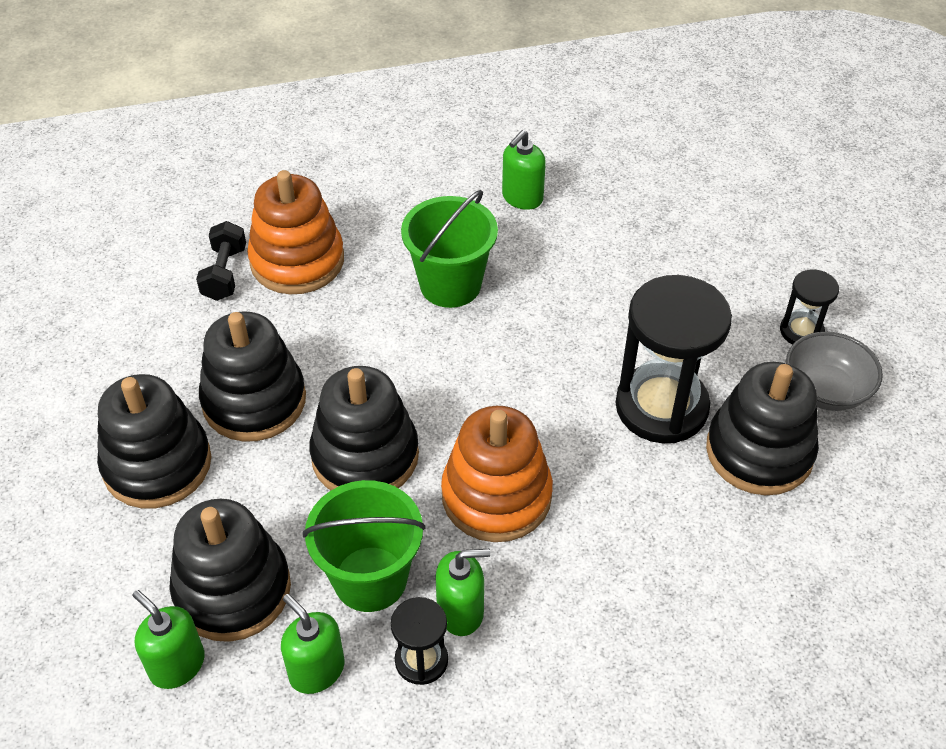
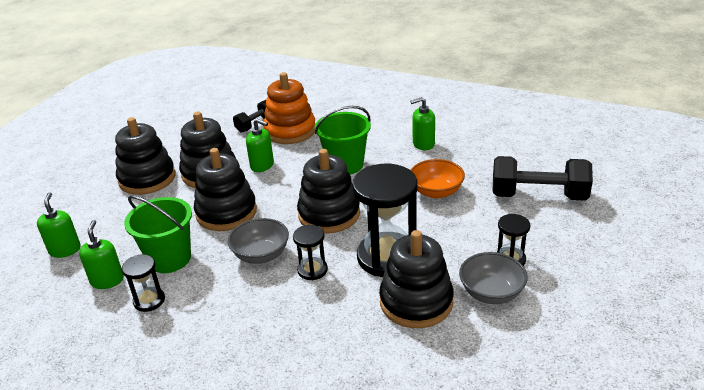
camera: 40 degrees right, 15 degrees down
black stacking toy [169,499,291,642] -> black stacking toy moved to [297,149,360,234]
green soap dispenser [435,549,490,636] -> green soap dispenser moved to [246,119,274,172]
orange stacking toy [441,406,553,542] -> grey bowl [228,218,289,264]
none -> black hourglass [293,225,328,280]
none -> orange bowl [411,159,465,198]
none -> black dumbbell [493,156,593,201]

